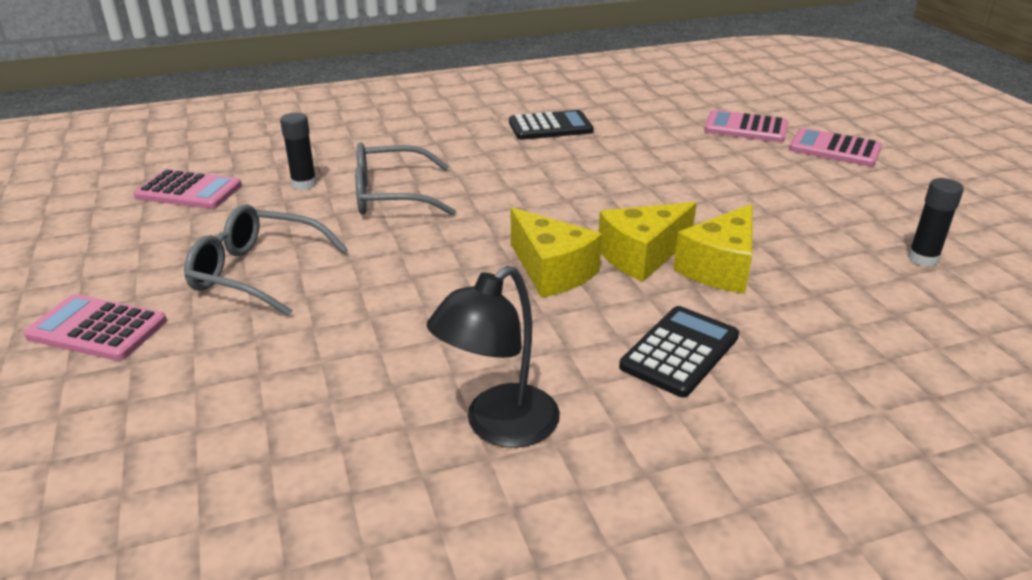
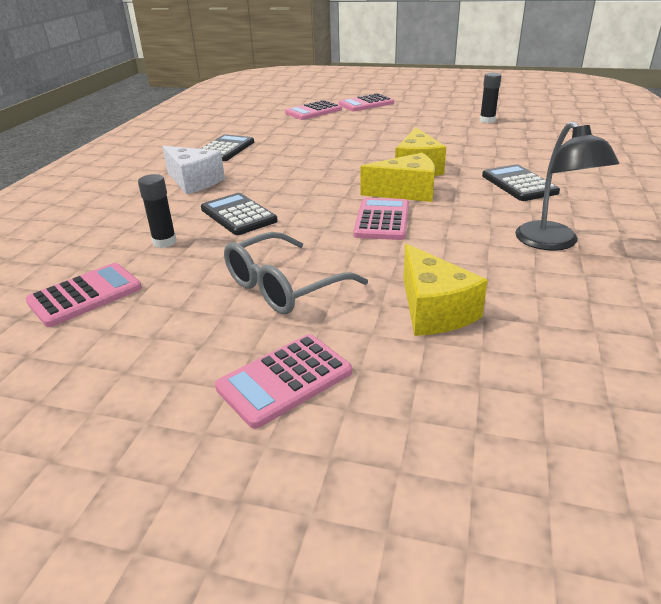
camera: 55 degrees left, 0 degrees up
grey glasses [355,142,456,216] -> black calculator [201,193,278,235]
yellow cheese [673,204,753,294] -> yellow cheese moved to [403,244,488,336]
none -> white cheese [162,146,225,194]
none -> pink calculator [353,198,409,240]

